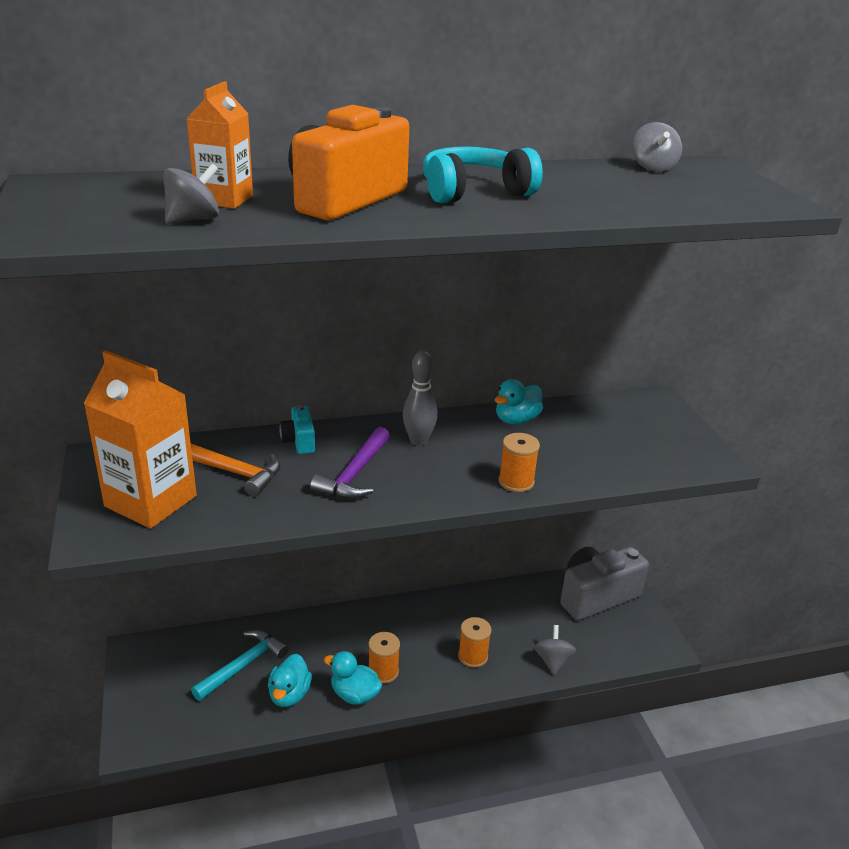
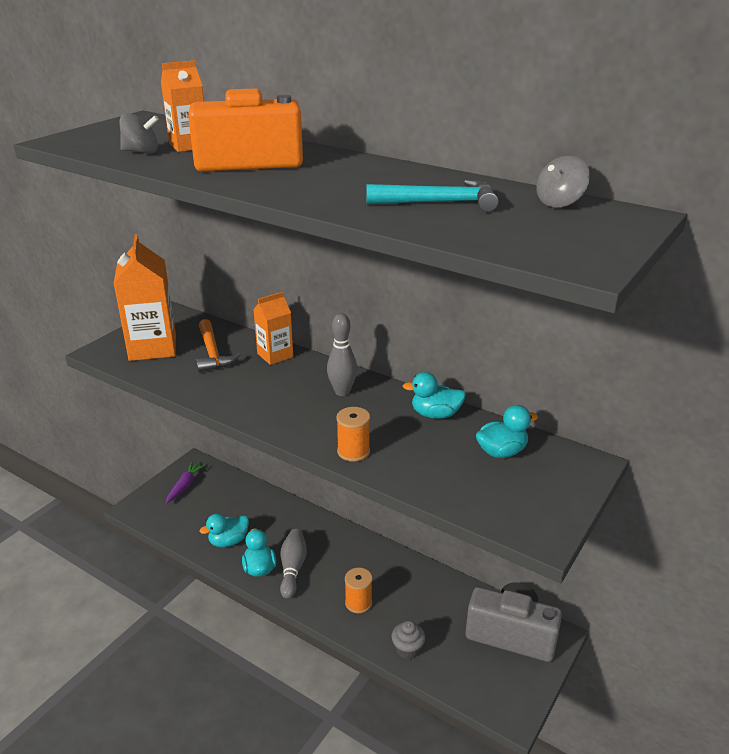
camera: 50 degrees right, 0 degrees up
turquoise hammer [191,630,289,701] -> turquoise hammer moved to [366,180,498,212]
turquoise camera [280,405,315,454] -> orange carton [253,292,293,365]
purple hammer [310,427,390,499] -> none
orange spool [368,632,400,684] -> grey bowling pin [280,529,307,599]
turquoise headphones [423,146,543,203] -> none
grey spinning top [534,625,576,675] -> grey cupcake [392,621,425,659]
none -> purple carrot [166,461,206,503]
none -> turquoise duck [476,405,538,458]

